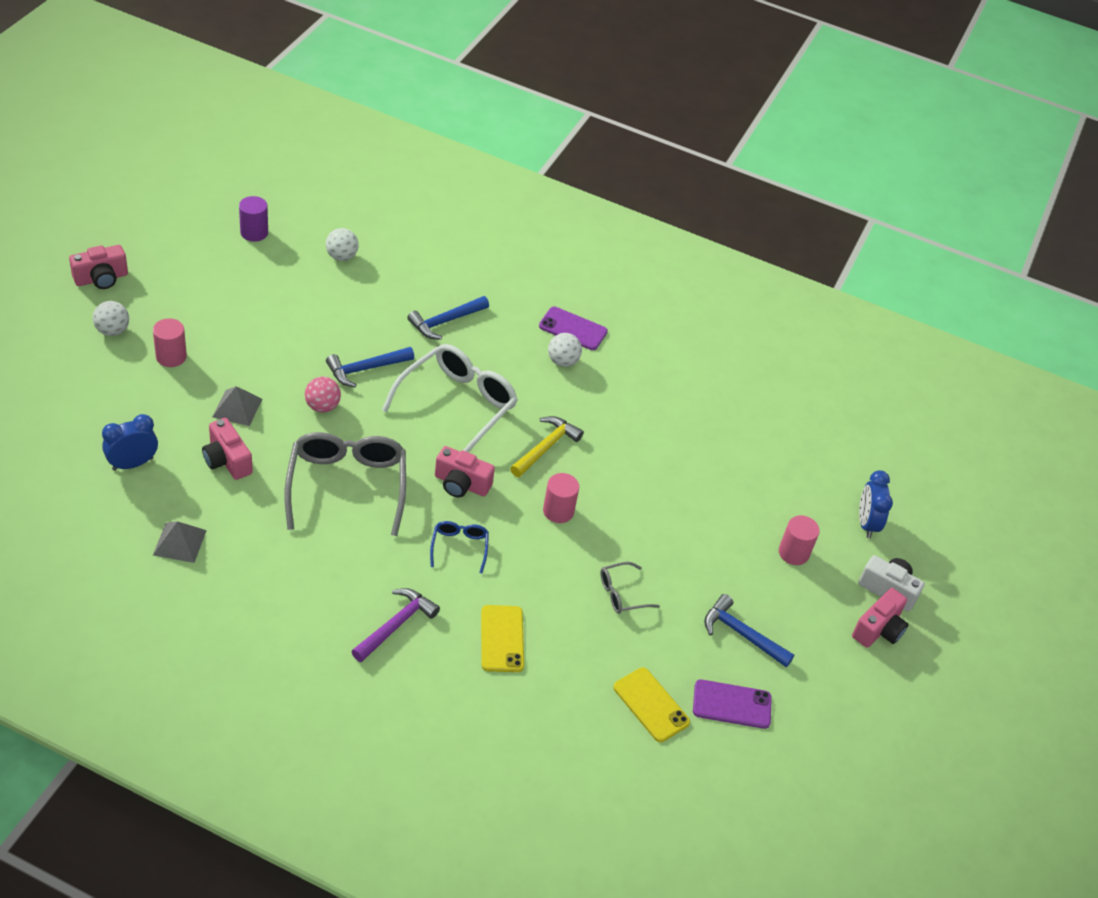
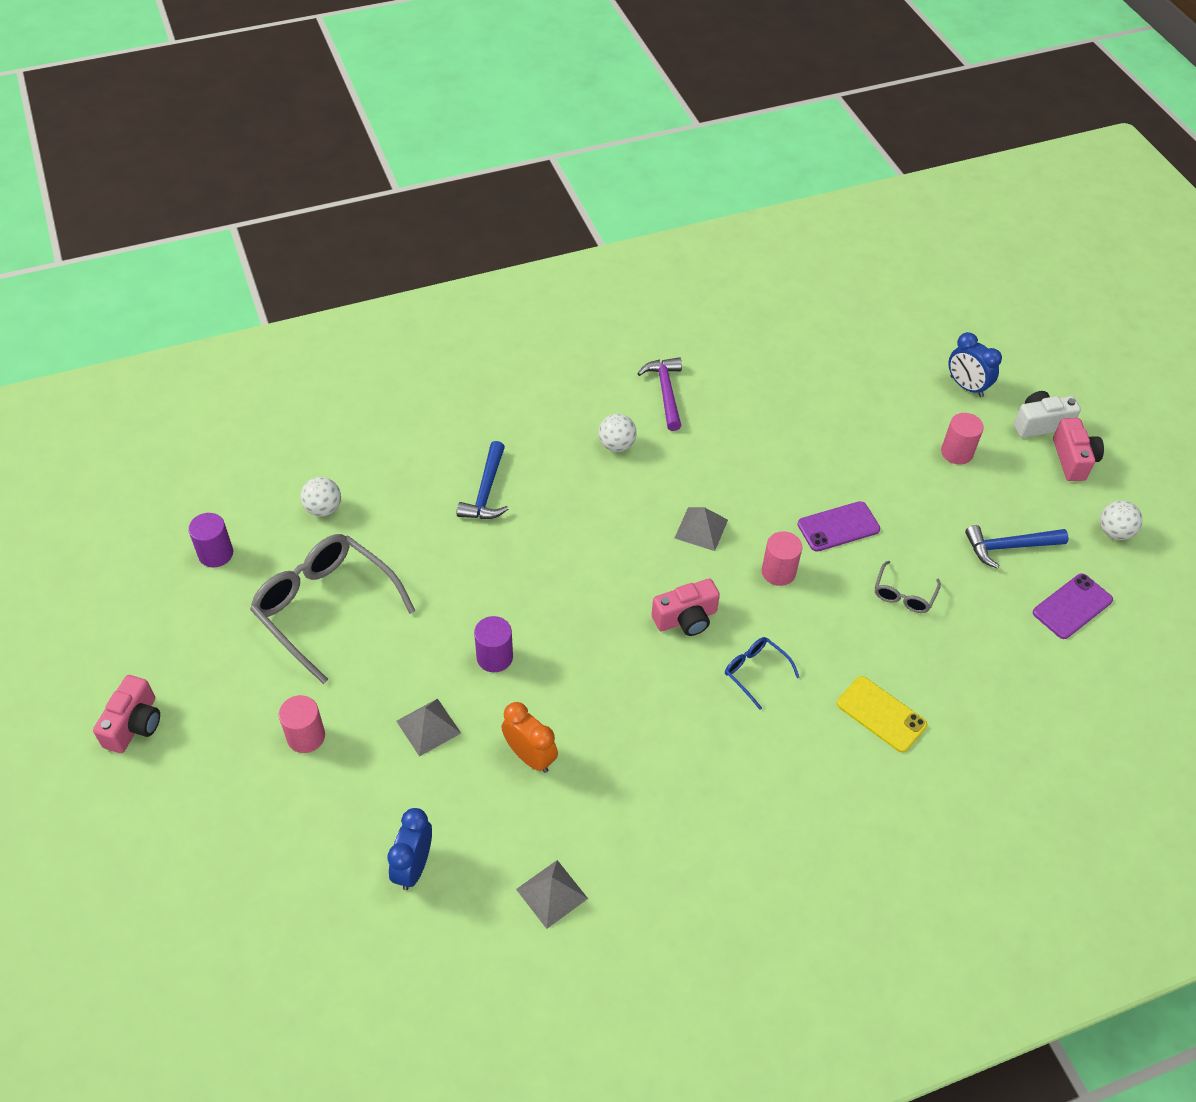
camera: 40 degrees left, 5 degrees up
white ball [93,301,129,336] -> white ball moved to [1100,500,1143,540]
pink camera [202,418,253,480] -> none
grey glasses [284,432,406,536] -> grey glasses moved to [250,534,415,684]
pink ball [305,377,341,413] -> purple cylinder [474,616,513,672]
blue hammer [326,347,414,387] -> none
purple hammer [351,588,440,662] -> purple hammer moved to [637,357,682,431]
white glasses [382,344,518,453] -> none
yellow hammer [510,416,584,477] -> grey pyramid [675,507,728,551]
purple phone [539,307,608,350] -> purple phone moved to [797,501,880,552]
yellow phone [613,667,690,742] -> none
none -> orange clock [501,702,558,773]

